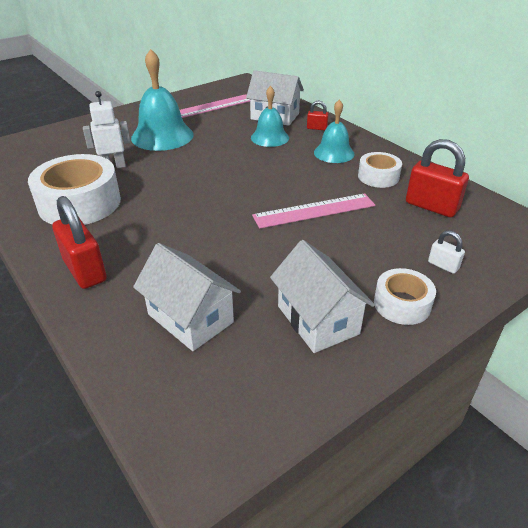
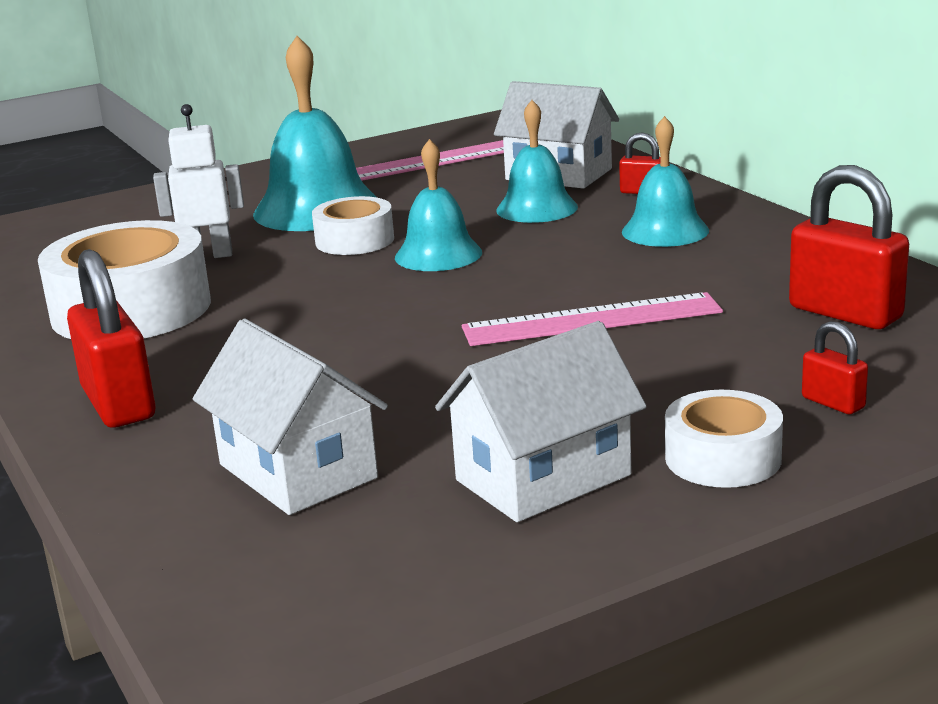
camera: 10 degrees right, 15 degrees down
white house [270,240,375,353] -> white house turned 75 degrees clockwise [435,321,647,522]
white tape [358,152,402,188] -> white tape moved to [312,196,394,255]
white padlock [428,230,465,274] -> red padlock [802,321,868,414]
none -> turquoise bell [395,139,482,271]

